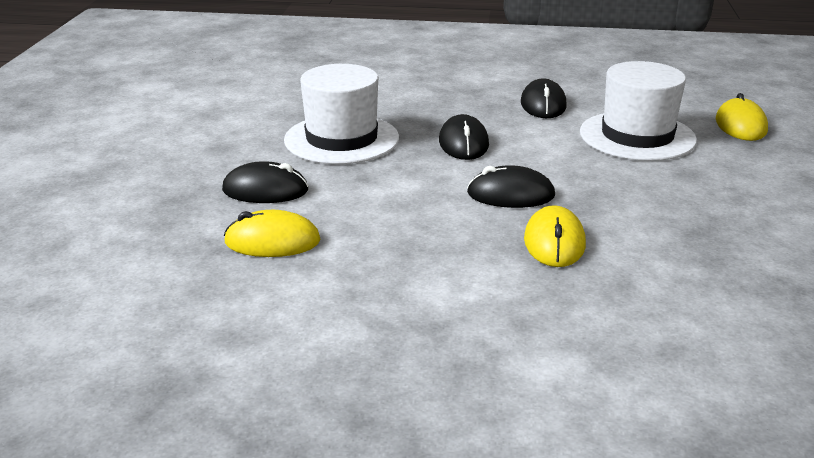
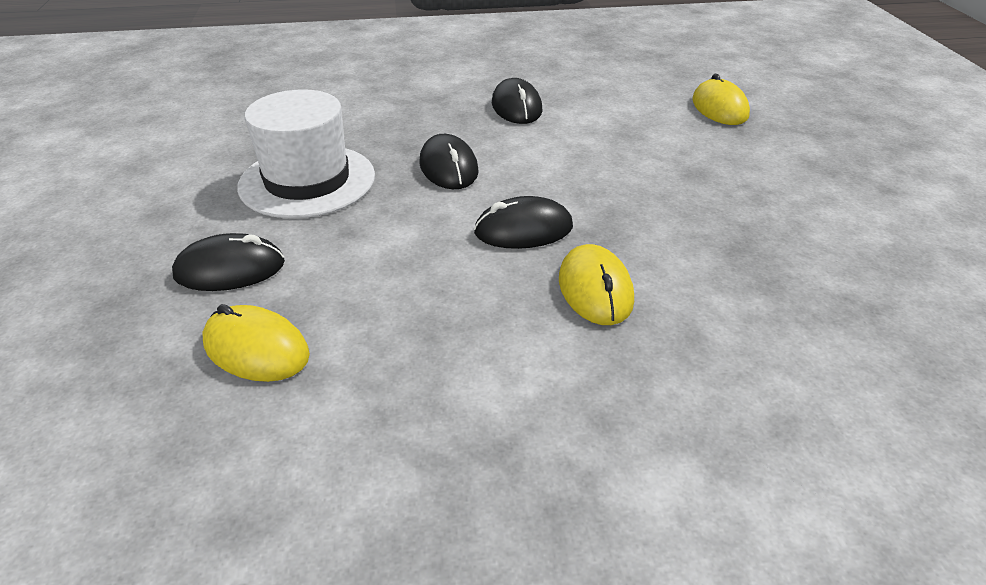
camera: 15 degrees left, 10 degrees up
yellow mouse [224,210,321,257] -> yellow mouse turned 45 degrees clockwise [202,304,310,382]
white hat [580,61,697,161] -> none

